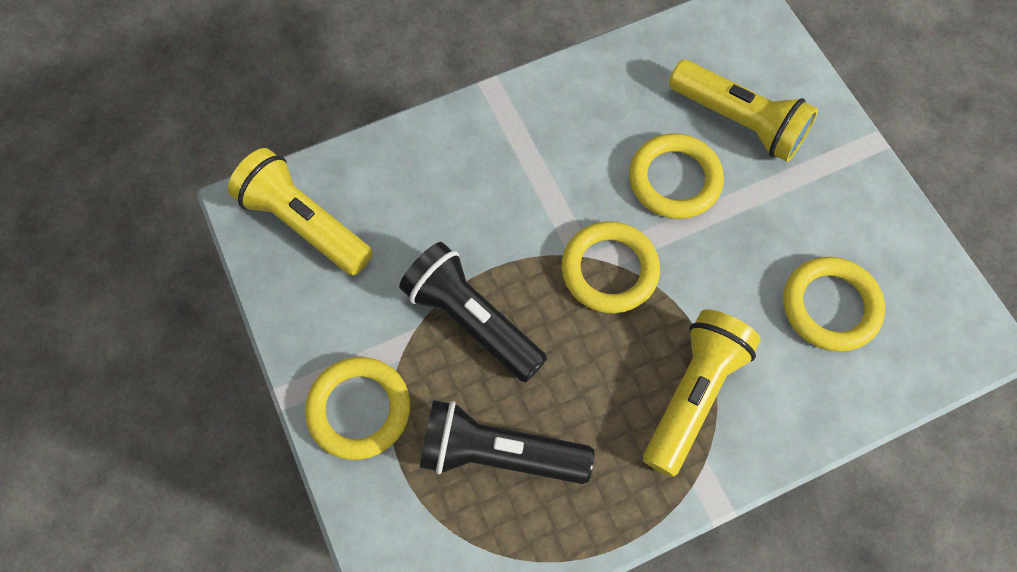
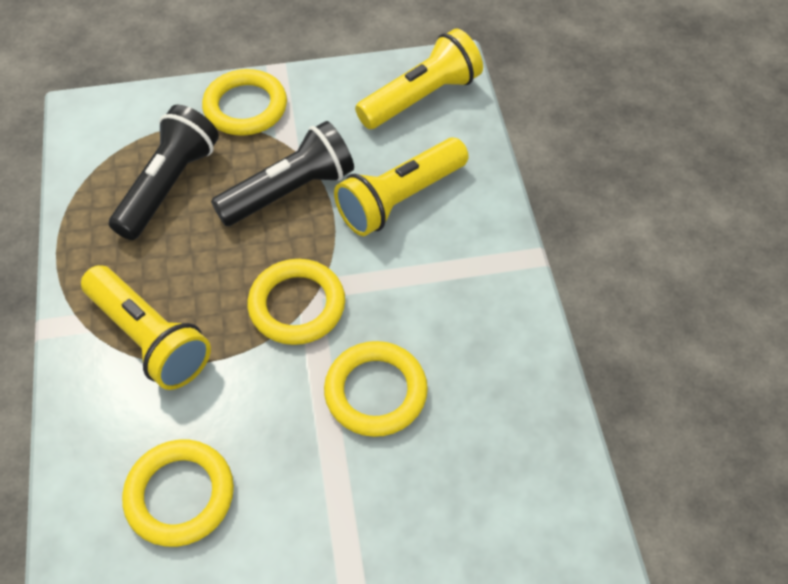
camera: 105 degrees right, 10 degrees down
yellow flashlight [669,60,818,162] -> yellow flashlight moved to [334,137,469,236]

